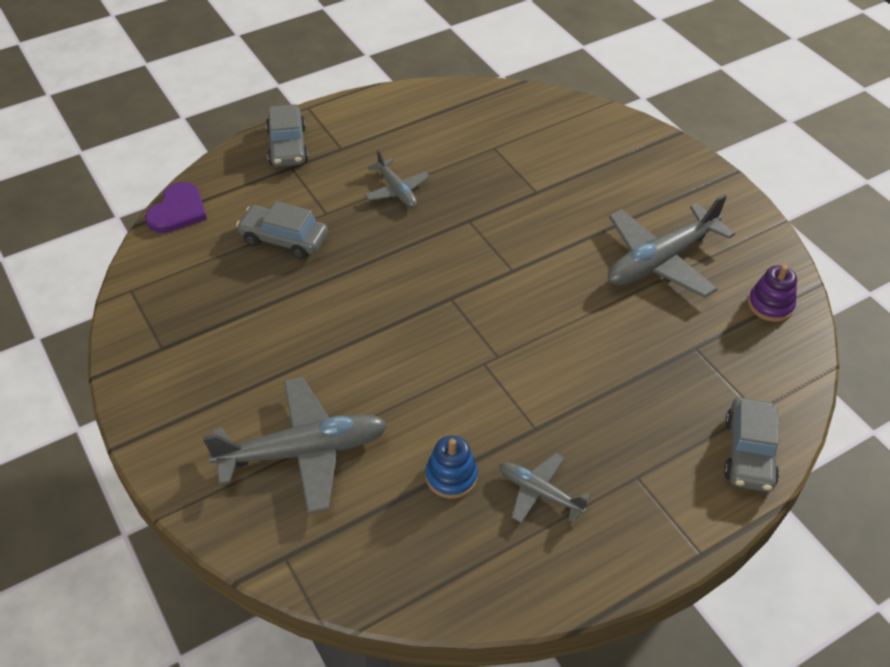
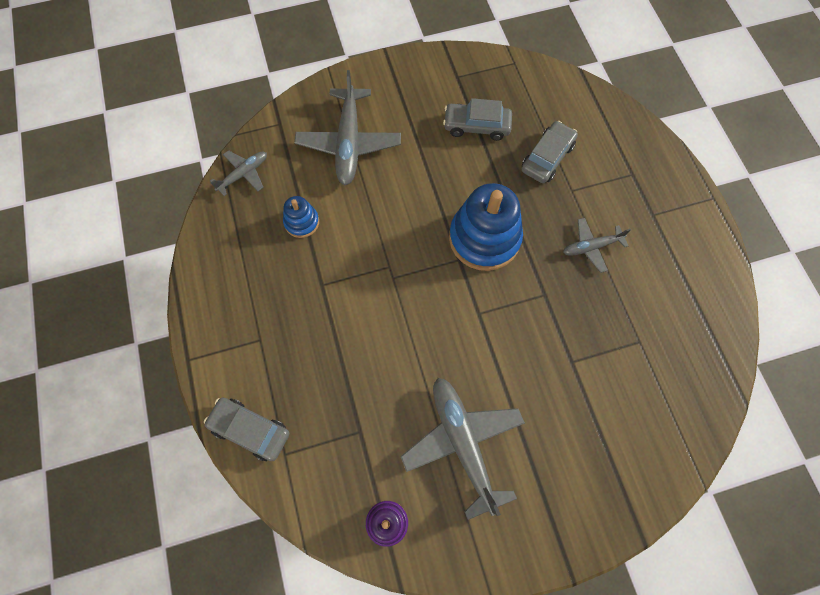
camera: 105 degrees right, 20 degrees up
purple heart [145,182,207,233] -> none
grey car [266,104,309,167] -> grey car moved to [443,98,512,141]
grey plane [499,453,591,523] -> grey plane moved to [210,150,267,196]
none -> blue stacking toy [449,183,523,271]

